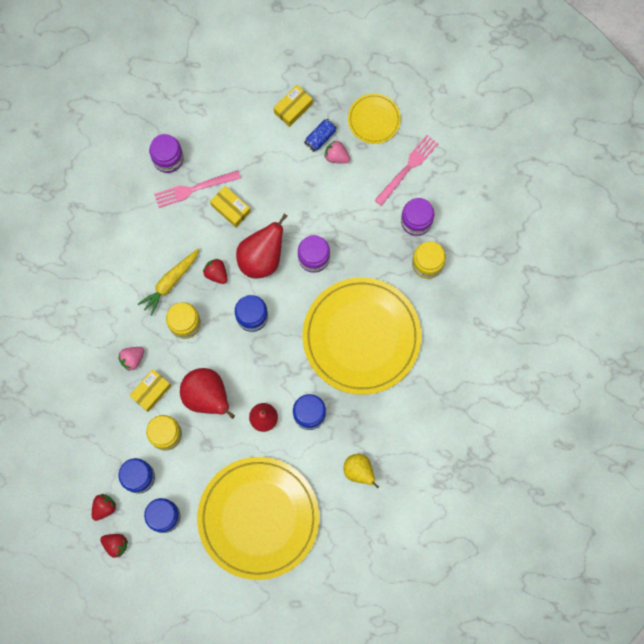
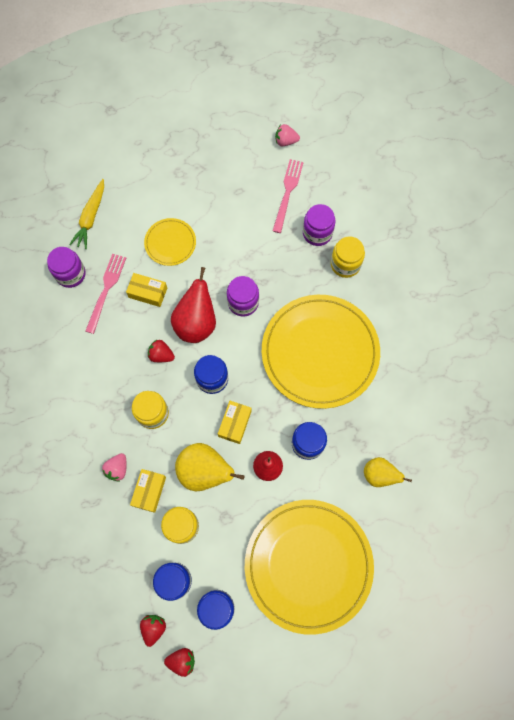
camera: 25 degrees left, 5 degrees down
yellow carrot [138,249,199,316] -> yellow carrot moved to [69,179,104,249]
pink fork [154,170,241,208] -> pink fork turned 150 degrees clockwise [86,254,126,334]
red pear [180,368,235,419] -> yellow pear [175,443,245,491]
yellow box [274,85,313,127] -> yellow box moved to [218,401,252,444]
blue can [304,119,337,152] -> none
pink strawberry [324,140,350,163] -> pink strawberry moved to [275,124,300,146]
yellow plate [348,93,401,144] -> yellow plate moved to [144,218,196,266]

